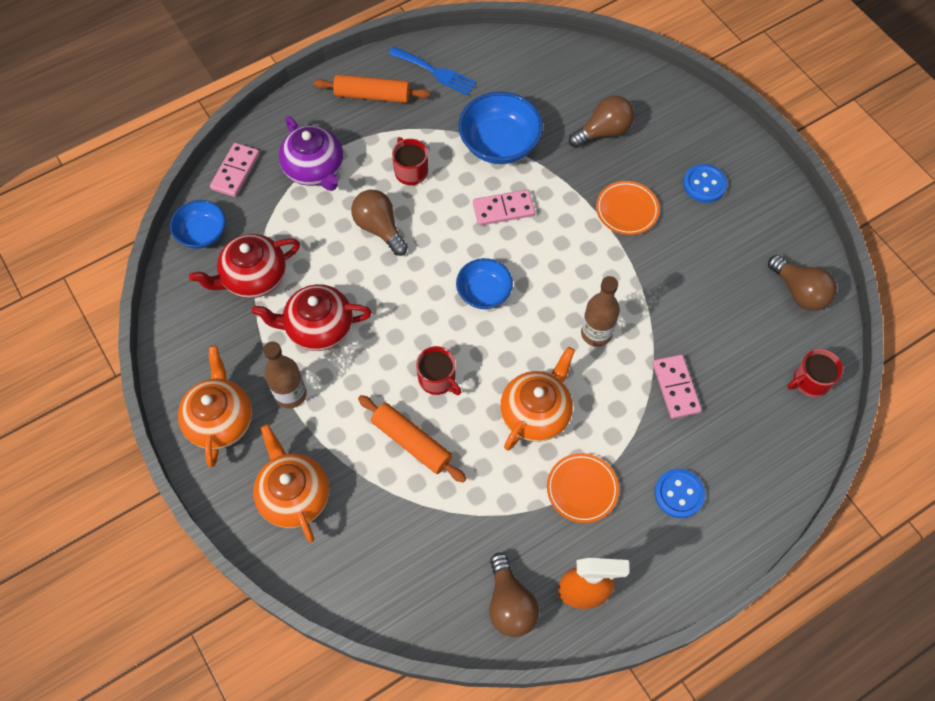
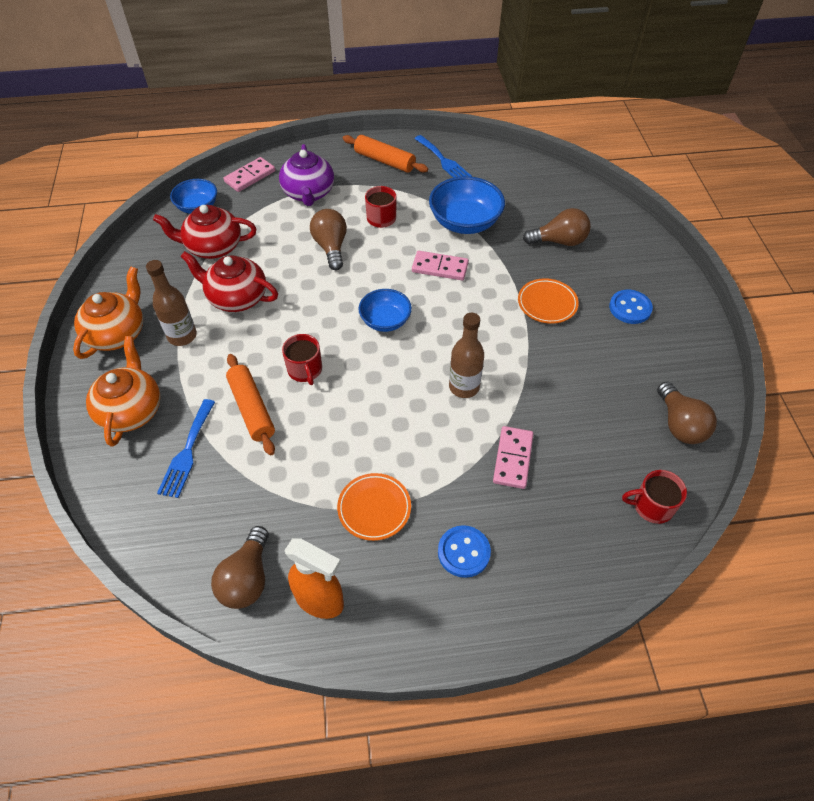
camera: 25 degrees right, 10 degrees down
orange teapot [500,347,575,451] -> none
none -> blue fork [157,399,215,498]

